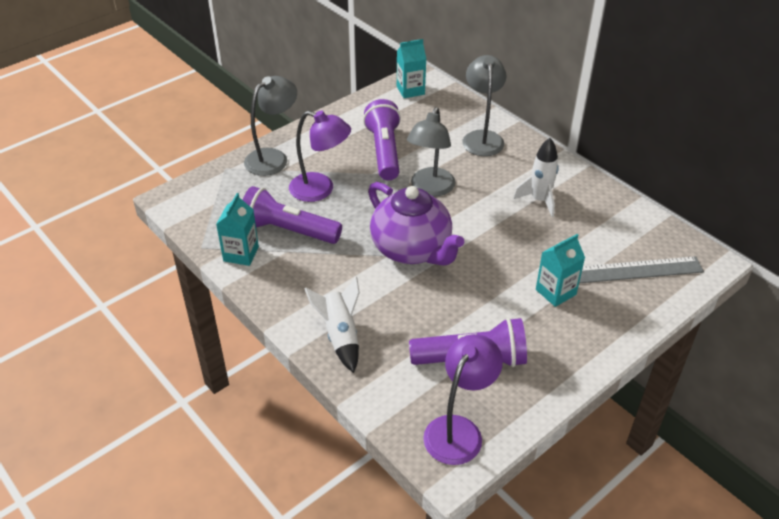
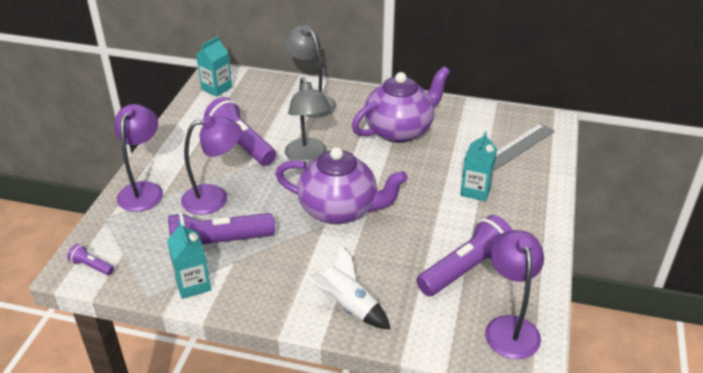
camera: 35 degrees left, 5 degrees down
grey lamp [244,76,297,176] -> purple lamp [114,104,163,212]
white rocket [514,138,559,217] -> purple teapot [352,66,450,143]
none -> purple flashlight [67,244,114,275]

